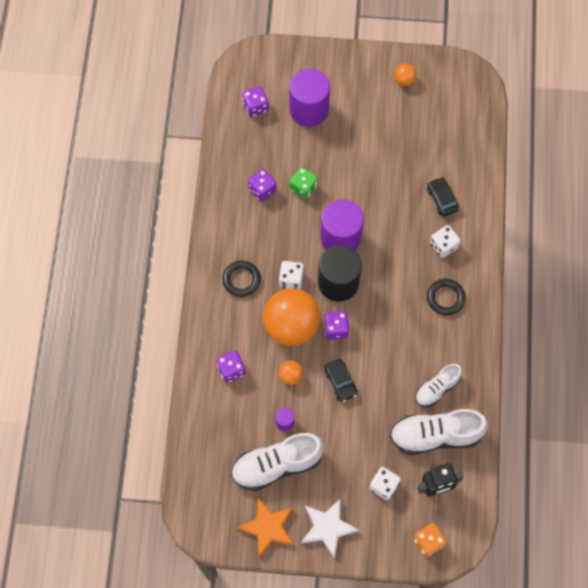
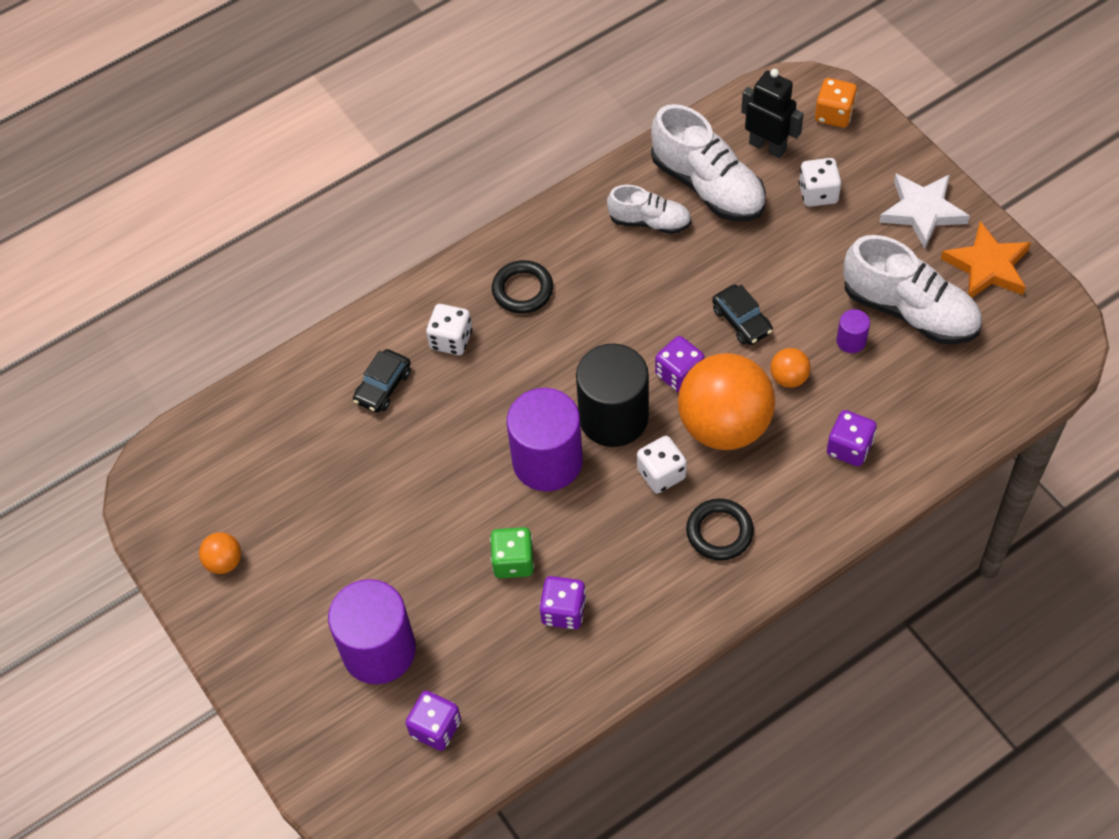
camera: 125 degrees left, 10 degrees down
black car [324,359,357,402] -> black car turned 120 degrees clockwise [712,285,773,345]

